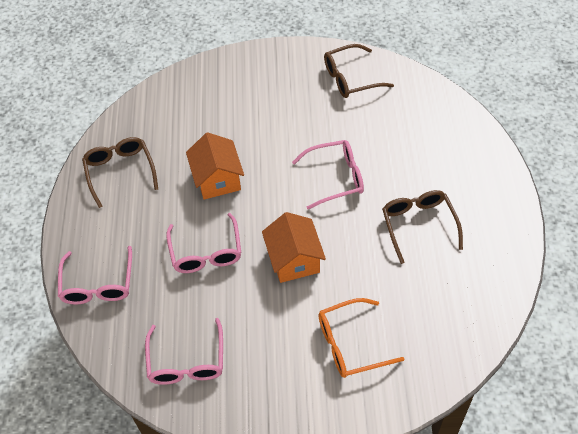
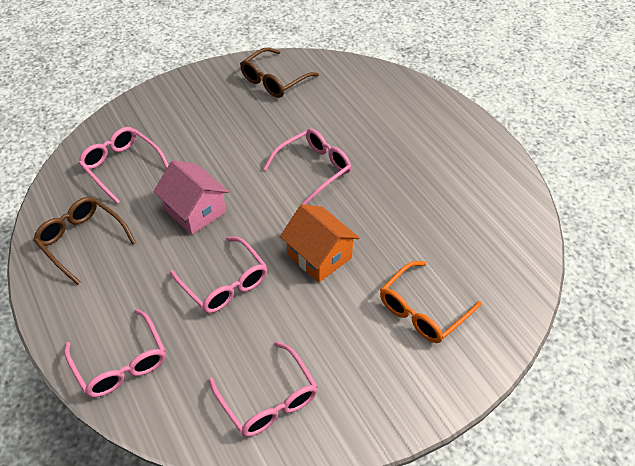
camera: 30 degrees left, 5 degrees down
orange house [186,132,244,200] -> pink house [153,160,229,235]
brown glasses [382,190,463,264] -> none
none -> pink glasses [78,127,169,204]

